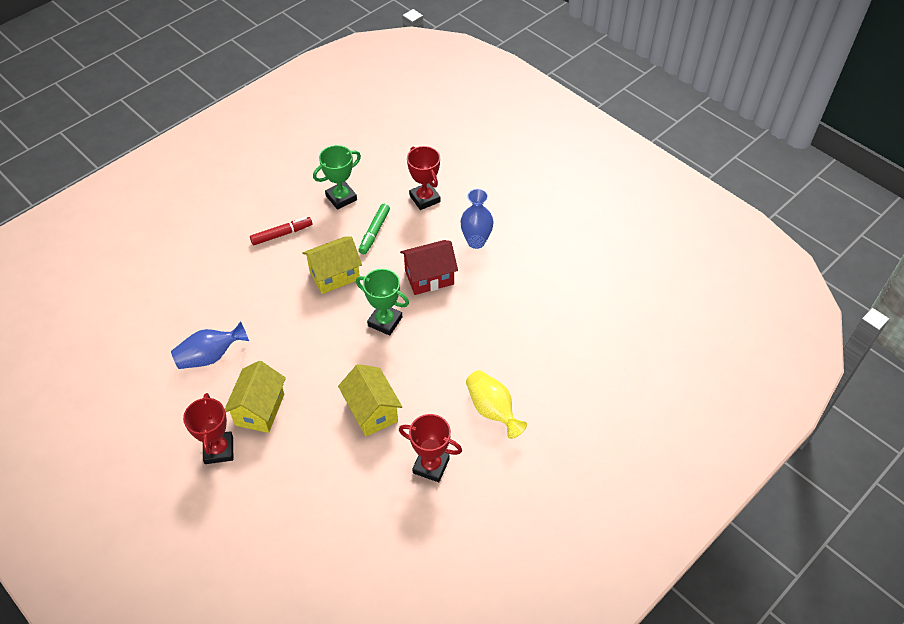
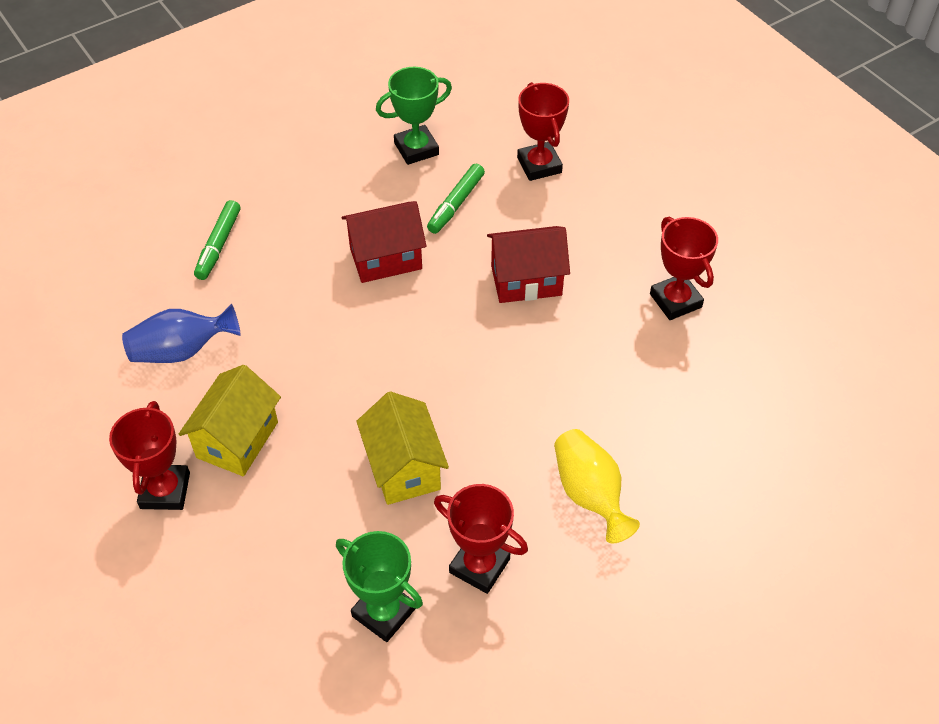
camera: 10 degrees right, 0 degrees up
red marker [250,217,312,245] -> none
yellow house [302,236,362,294] -> red house [341,201,427,283]
green trophy [356,269,409,336] -> green trophy moved to [336,531,423,642]
blue vase [460,189,494,249] -> none
none -> green marker [194,200,241,280]
none -> red trophy [650,217,718,320]

